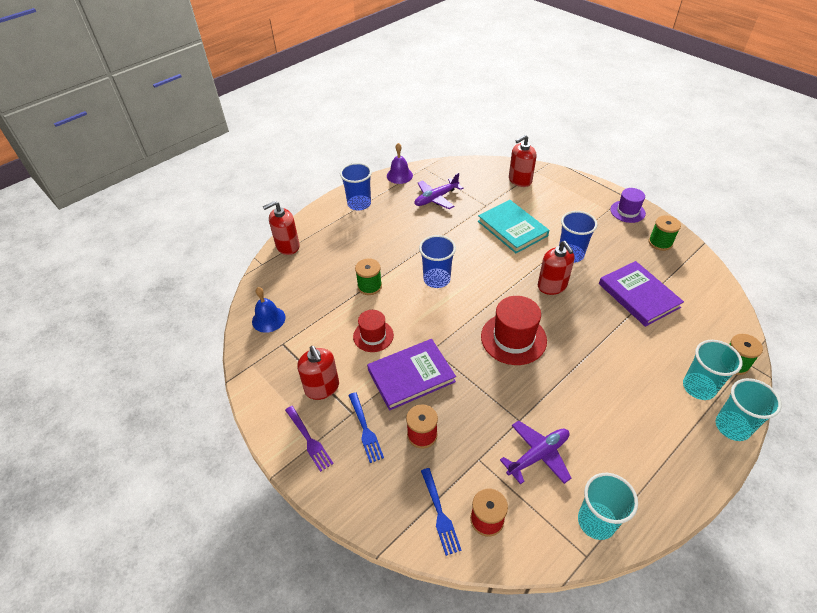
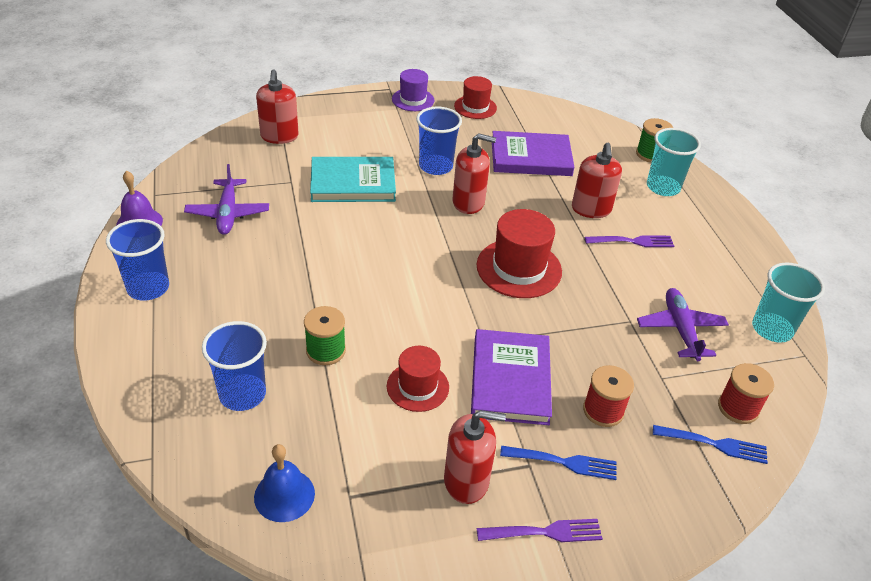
camera: 65 degrees left, 5 degrees down
red soap dispenser [262,201,300,255] -> red soap dispenser moved to [572,143,622,218]
blue cup [419,235,456,288] -> blue cup moved to [202,321,267,411]
green spool [648,215,681,251] -> red hat [454,76,497,119]
turquoise cup [716,378,782,441] -> none
none -> purple fork [585,235,674,247]

